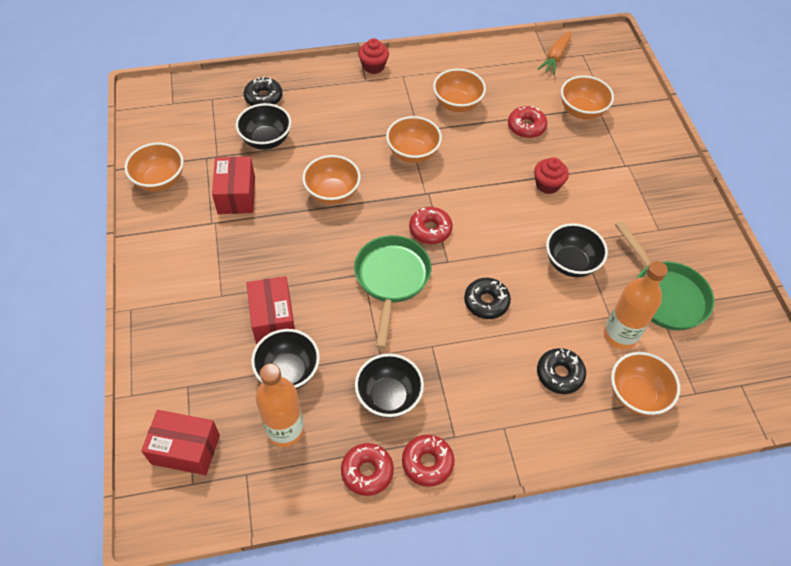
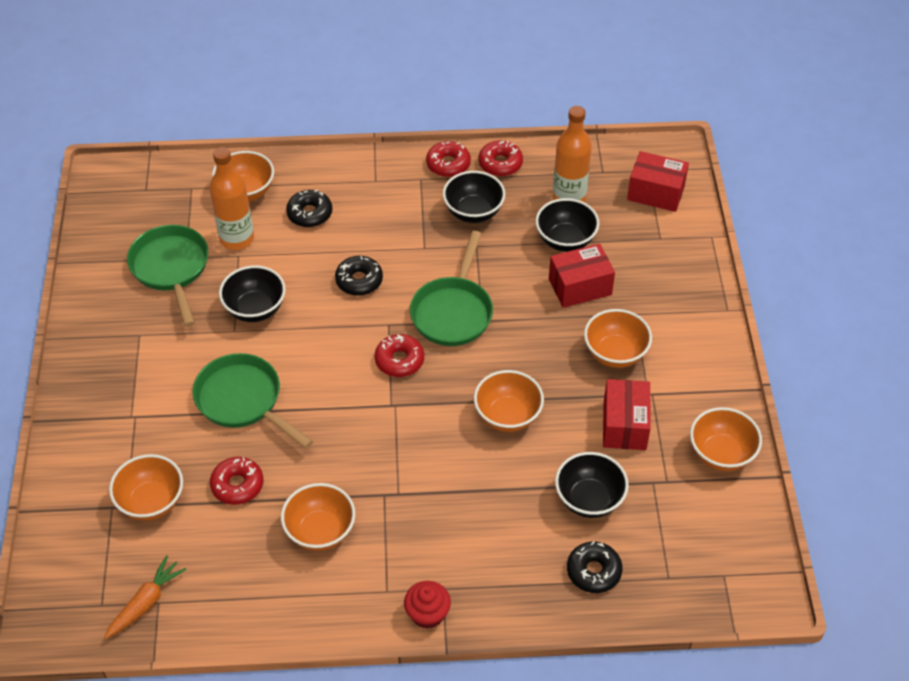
camera: 170 degrees left, 5 degrees down
red box [247,276,295,344] -> red box turned 75 degrees clockwise [549,244,615,308]
orange bowl [386,116,442,163] -> orange bowl moved to [584,309,652,368]
red cupcake [534,157,569,194] -> green pan [192,353,313,448]

